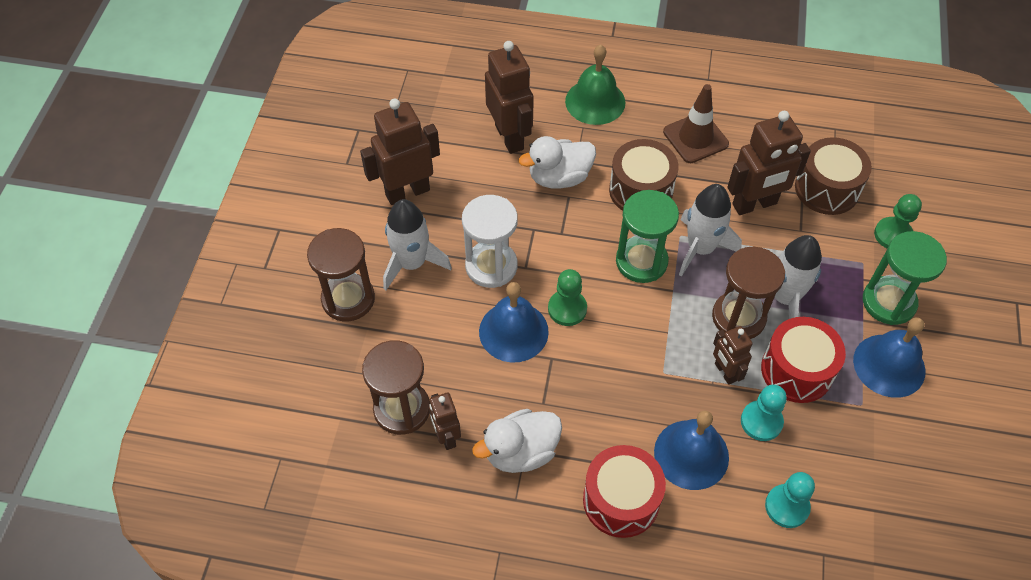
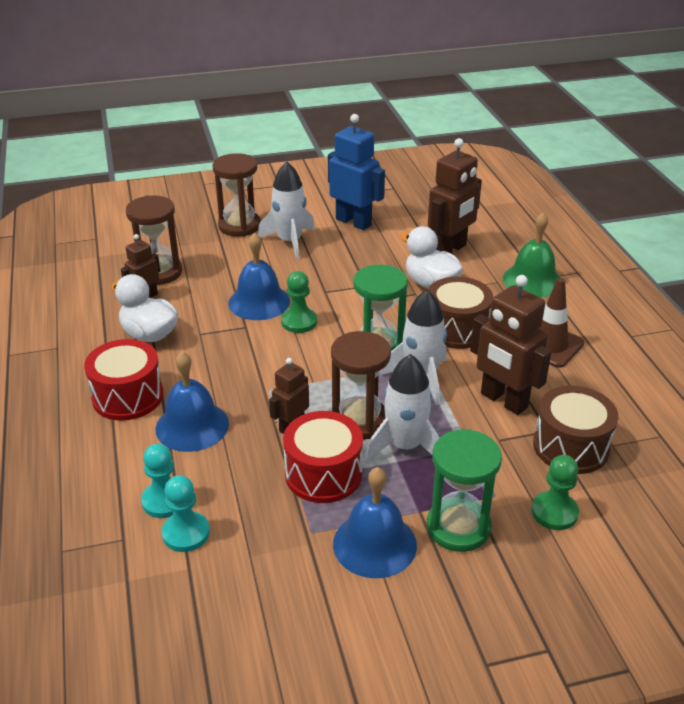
camera: 65 degrees right, 20 degrees down
brown robot [360,99,440,205] -> blue robot [328,114,385,230]
white hourglass [462,195,518,288] -> none
turquoise pawn [741,385,787,441] -> turquoise pawn moved to [162,475,210,552]

